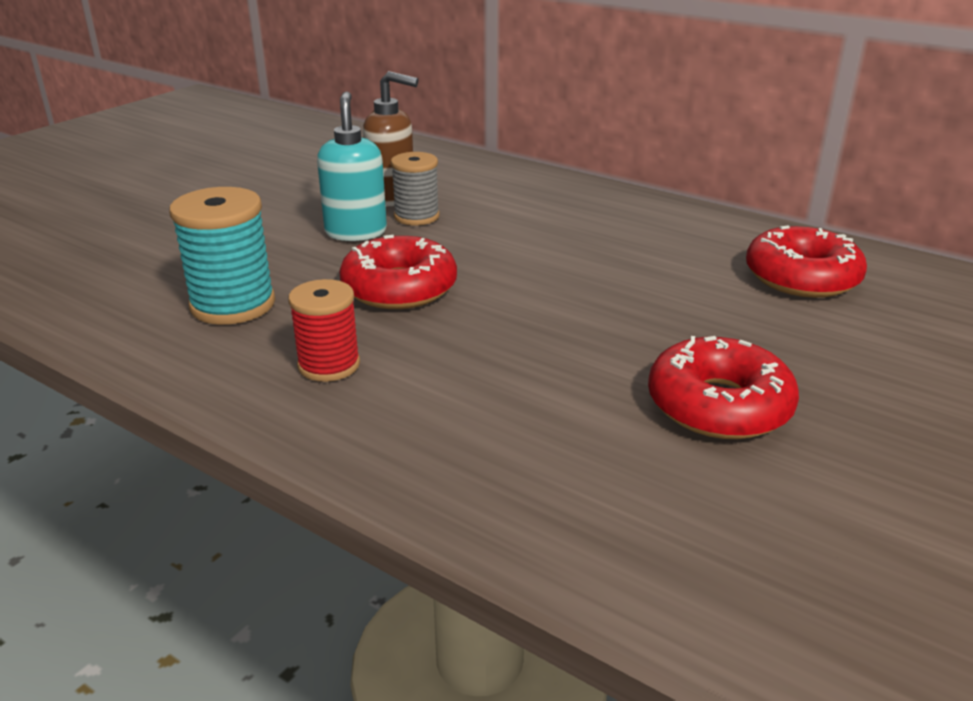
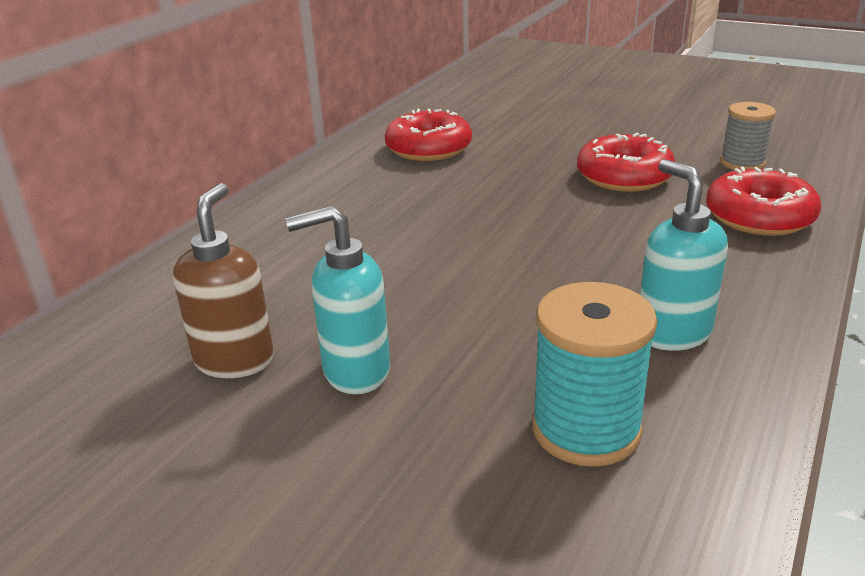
camera: 95 degrees left, 0 degrees up
red spool [288,279,360,382] -> turquoise soap dispenser [640,159,728,351]
red donut [339,235,457,309] -> red donut moved to [706,167,821,236]
grey spool [391,152,440,225] -> grey spool moved to [720,102,776,170]

